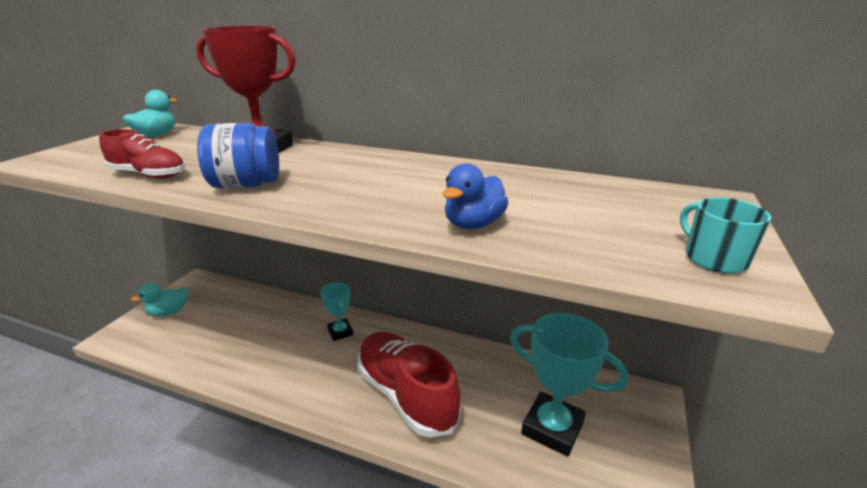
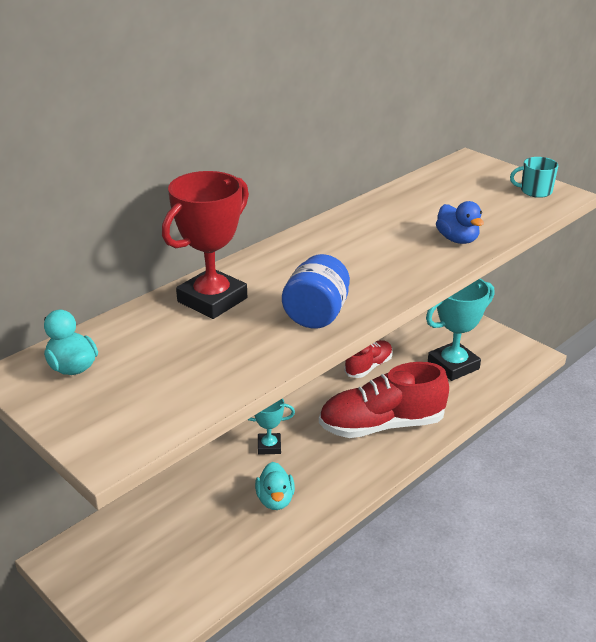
camera: 65 degrees left, 5 degrees up
red shoe [99,129,185,178] -> red shoe moved to [344,340,393,378]
turquoise duck [131,283,188,316] -> turquoise duck moved to [255,462,295,510]

